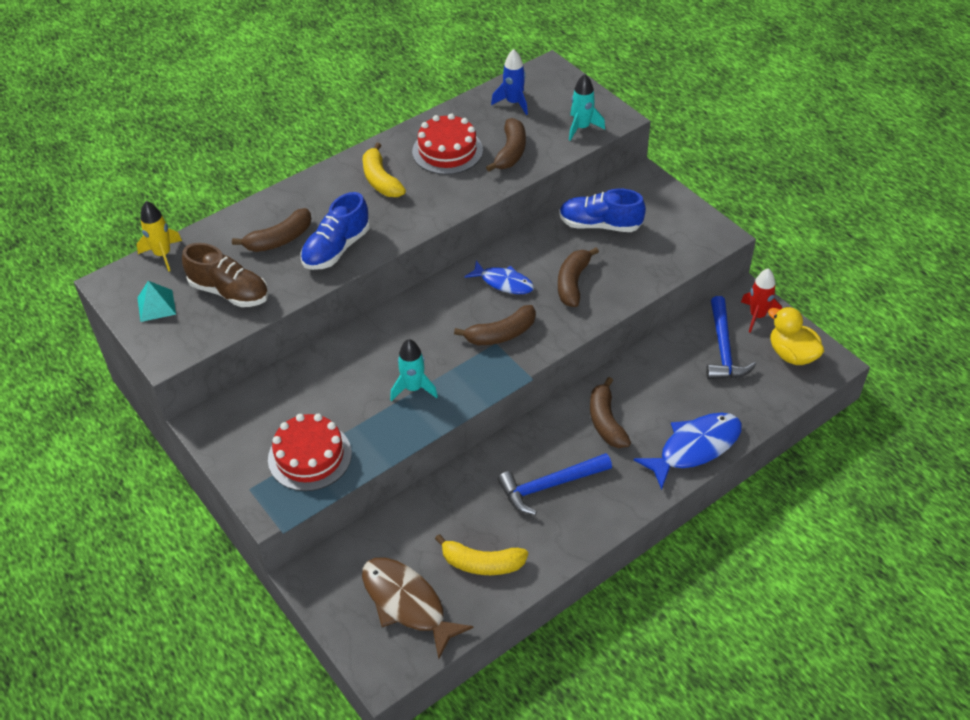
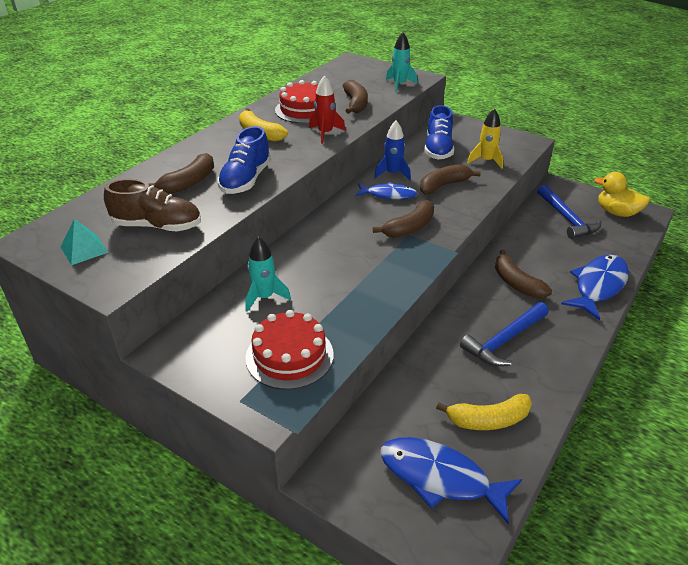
camera: 20 degrees left, 10 degrees down
yellow rocket [137,201,182,272] -> yellow rocket moved to [467,108,503,168]
brown fish [362,558,473,659] -> blue fish [380,437,522,524]
turquoise rocket [390,339,438,401] -> turquoise rocket moved to [245,237,291,312]
blue rocket [491,49,528,115] -> blue rocket moved to [374,121,411,180]
brown banana [558,247,599,307] -> brown banana turned 60 degrees clockwise [420,164,481,195]
blue shoe [559,188,646,232] -> blue shoe turned 75 degrees counterclockwise [424,105,454,159]
red rocket [741,268,782,333] -> red rocket moved to [309,75,346,144]

